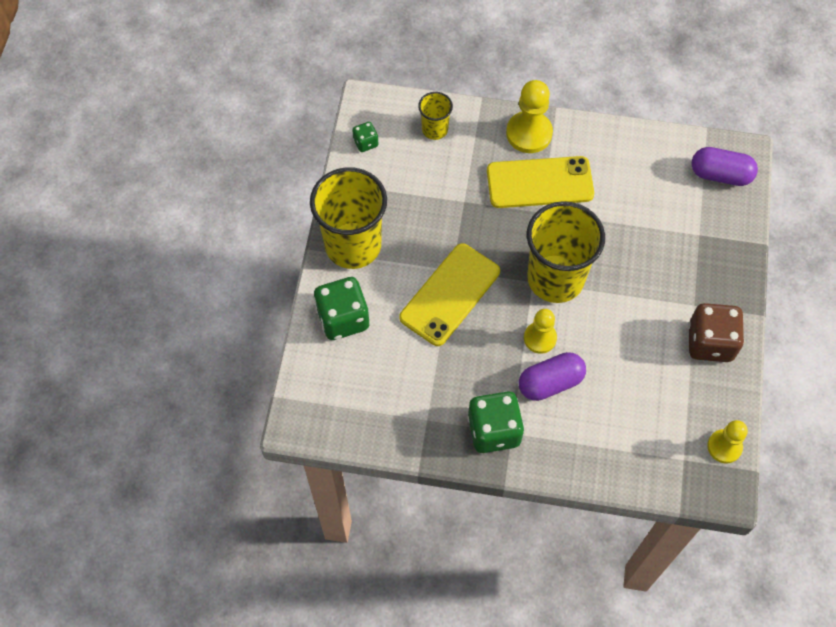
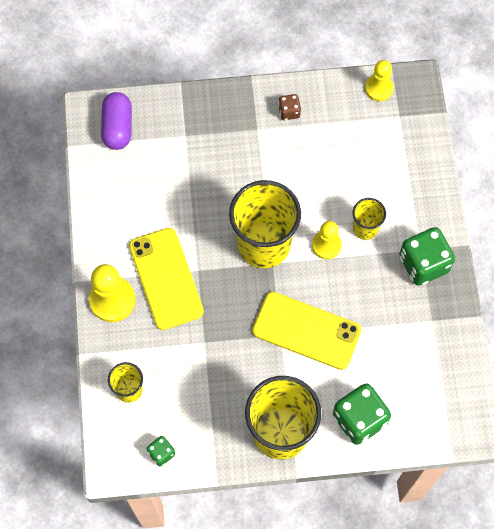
camera: 105 degrees left, 5 degrees up
purple capsule [519,352,586,401] -> yellow cup [353,198,386,240]
brown dice [688,303,744,362] -> brown dice [278,94,301,120], size x0.50

